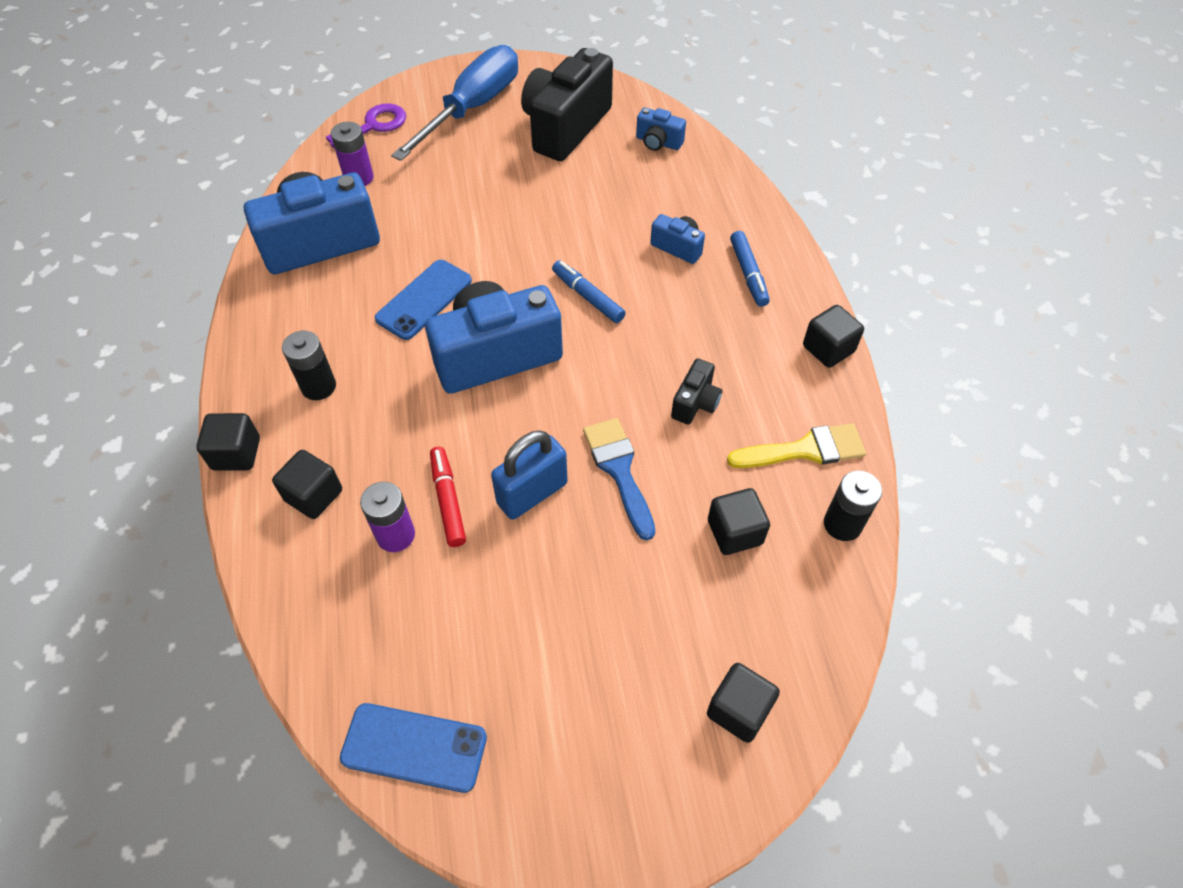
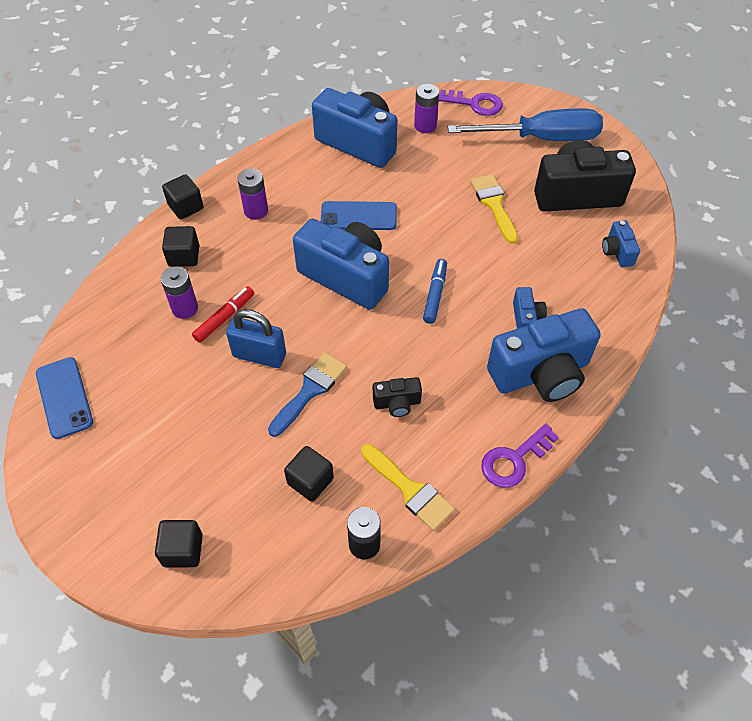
camera: 55 degrees right, 0 degrees up
black battery [282,331,336,400] -> purple battery [238,168,268,220]
blue marker [730,231,770,307] -> blue camera [487,308,601,402]
black cube [803,305,864,368] -> purple key [481,424,559,488]
none -> yellow brush [471,174,518,244]

